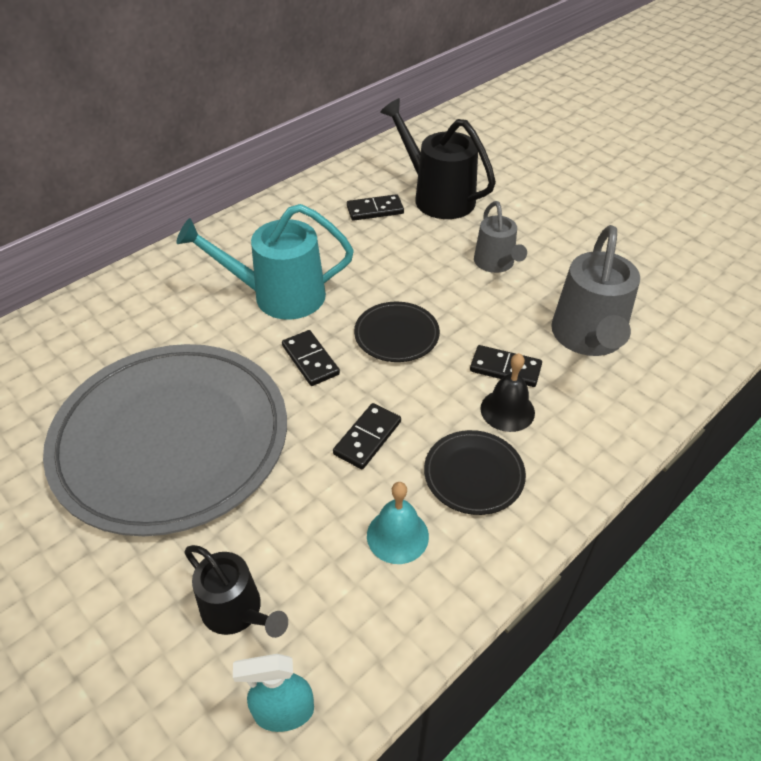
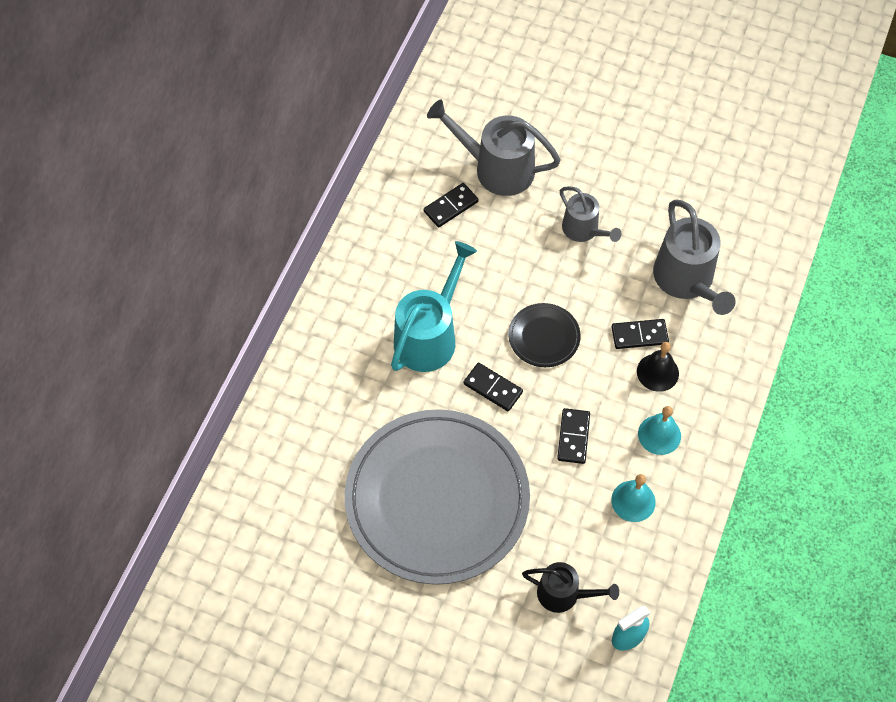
camera: 25 degrees left, 15 degrees up
turquoise watering can [176,204,354,320] -> turquoise watering can turned 150 degrees clockwise [391,241,477,372]
black watering can [380,98,496,219] -> grey watering can [427,100,561,196]
black plate [424,430,526,515] -> turquoise bell [638,406,681,455]

